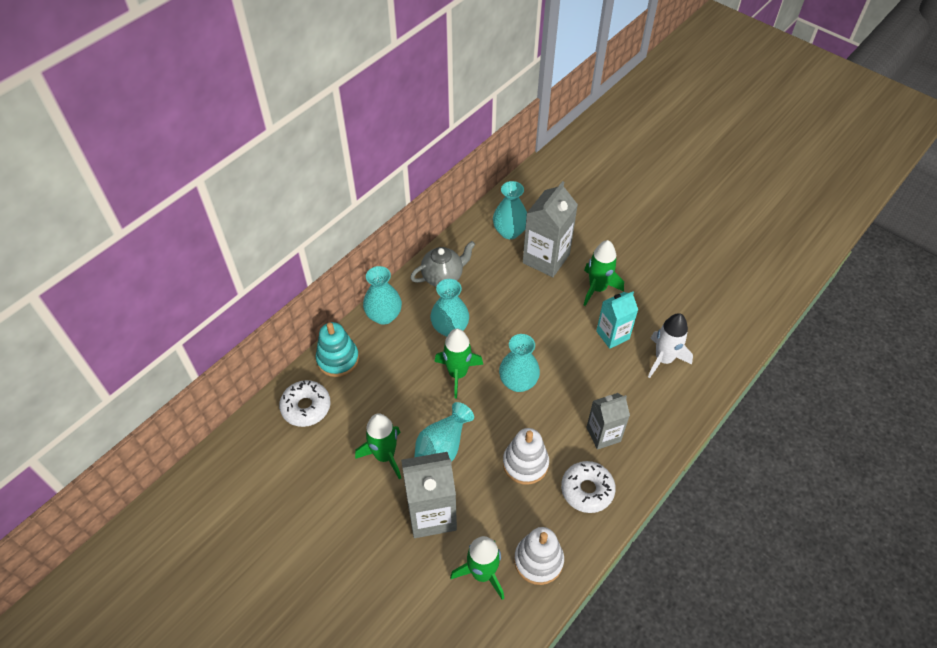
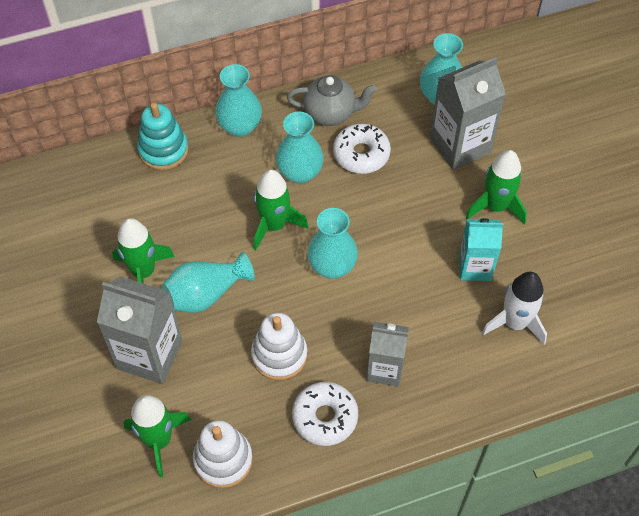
camera: 30 degrees right, 5 degrees up
white donut [279,380,330,427] -> white donut moved to [333,123,391,174]

